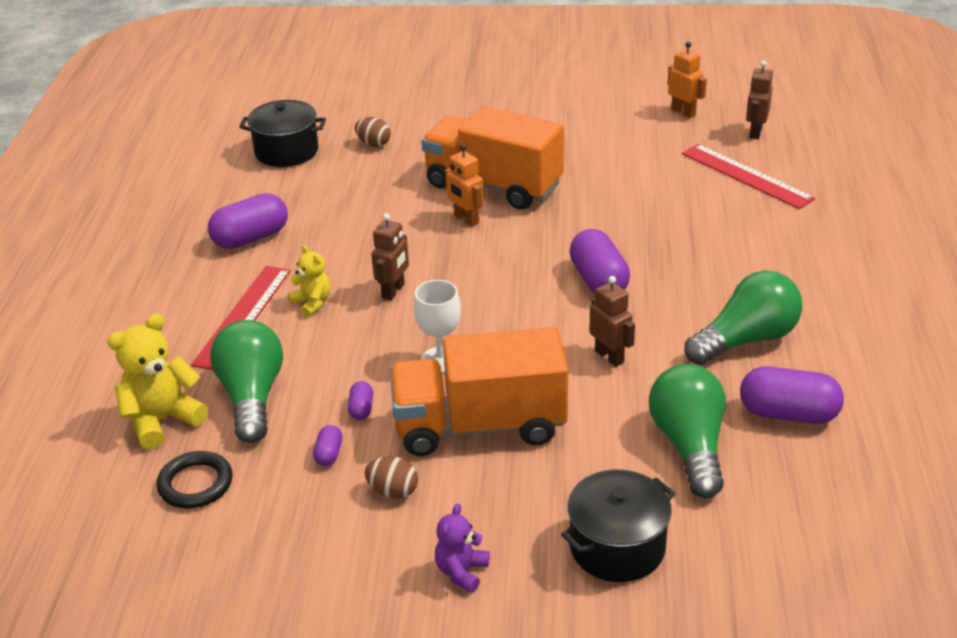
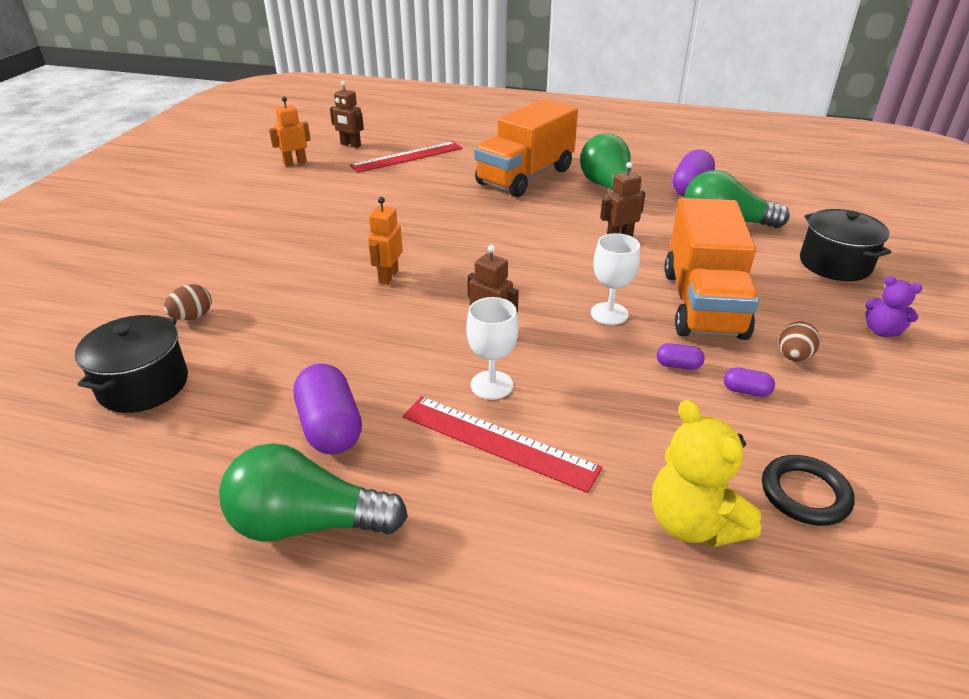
camera: 80 degrees left, 0 degrees up
green light bulb [210,320,283,443] -> green light bulb moved to [219,443,408,542]
yellow teddy bear [288,245,331,317] -> white goblet [466,297,519,400]
orange truck [421,106,564,210] -> orange truck moved to [474,99,578,197]
orange robot [445,144,484,227] -> orange robot turned 135 degrees clockwise [368,197,403,285]
purple capsule [570,229,630,293] -> none

